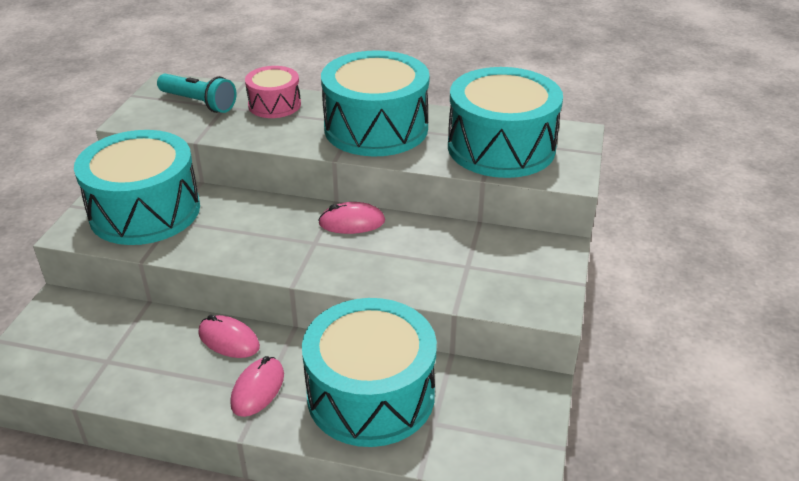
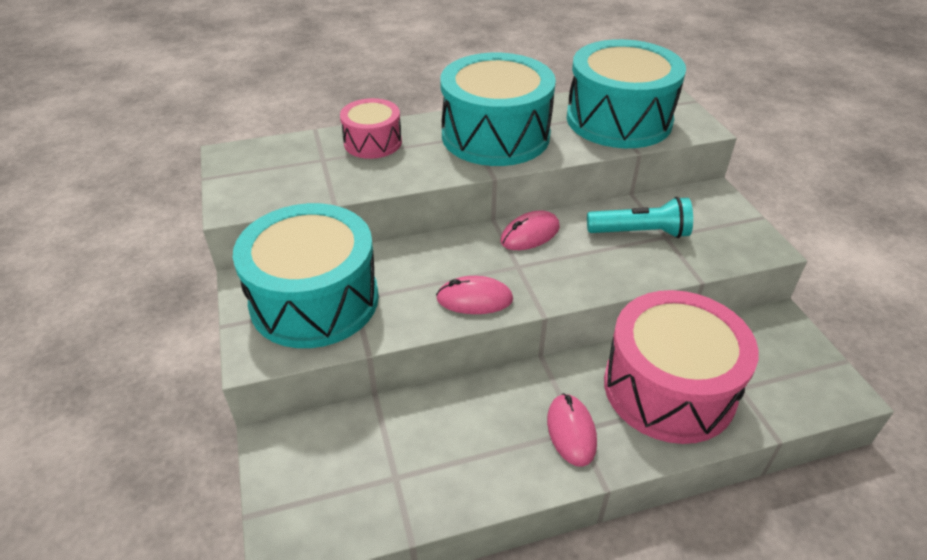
camera: 30 degrees left, 5 degrees up
turquoise flashlight [157,74,237,113] -> turquoise flashlight moved to [587,197,693,238]
pink mouse [198,315,260,358] -> pink mouse moved to [436,276,513,314]
turquoise drum [302,298,437,447] -> pink drum [604,290,759,444]

